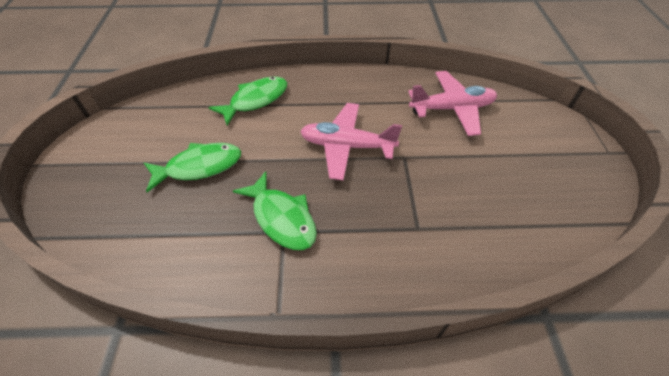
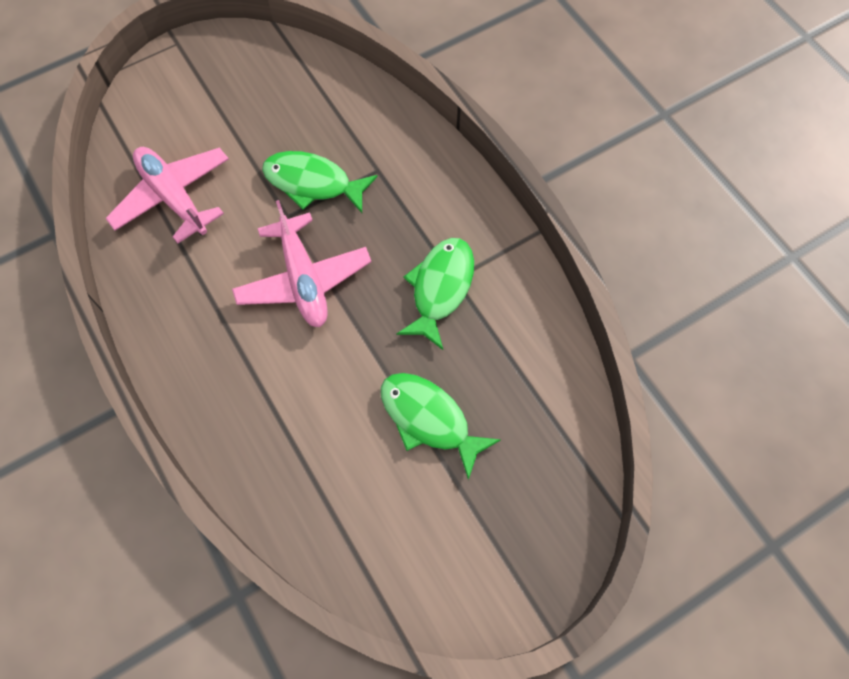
camera: 120 degrees left, 15 degrees up
green fish [208,76,287,126] -> green fish moved to [262,151,378,213]

